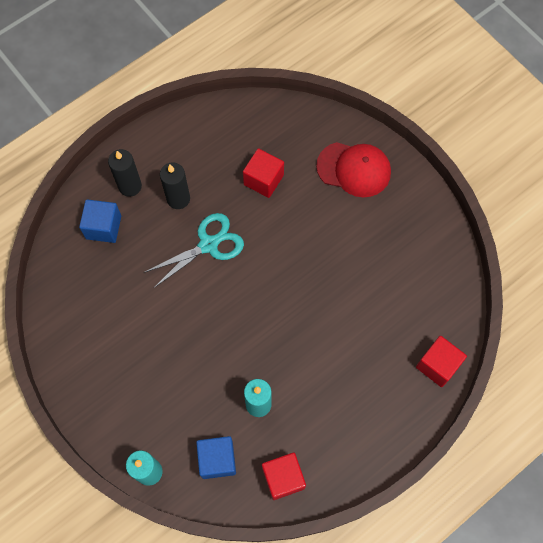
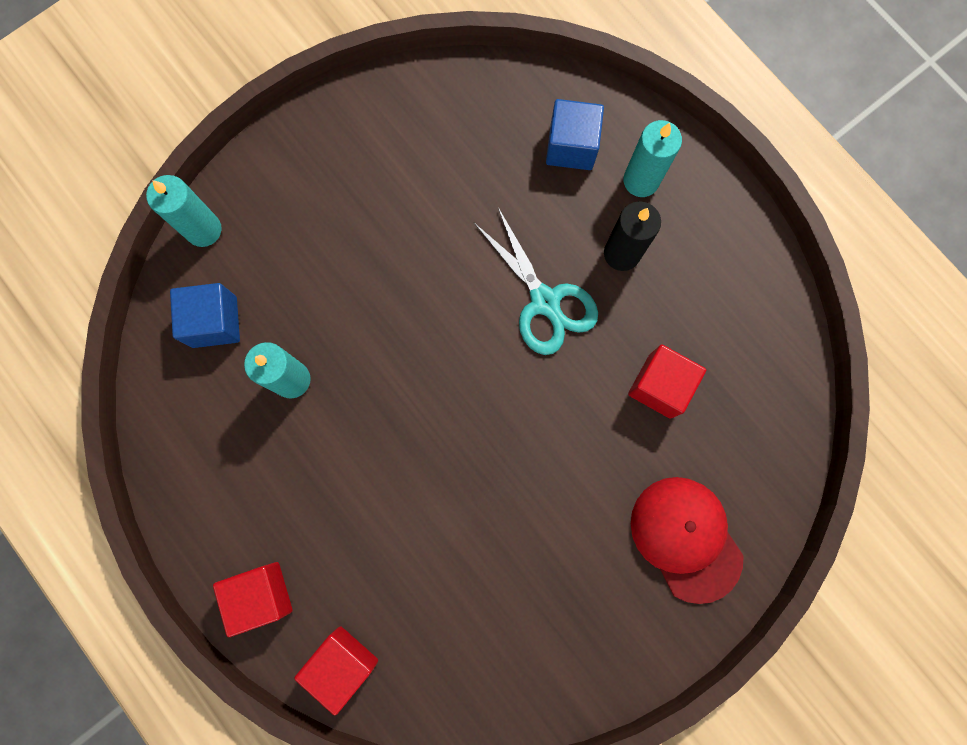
camera: 90 degrees right, 10 degrees up
black candle [108,149,142,197] -> turquoise candle [623,120,682,197]
red cube [262,453,306,500] -> red cube moved to [213,562,292,637]
red cap [316,142,391,198] -> red cap turned 135 degrees clockwise [631,477,744,604]

